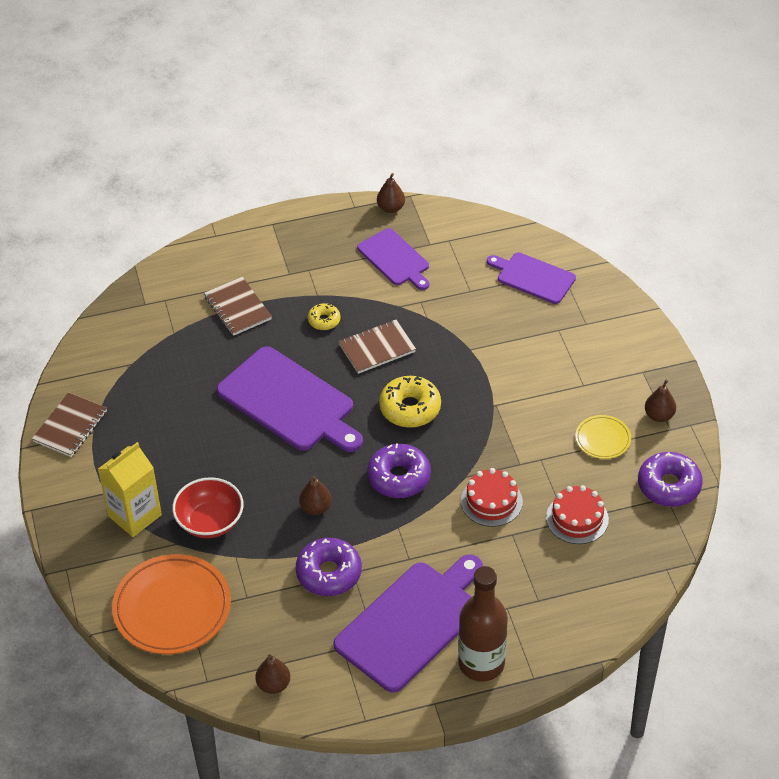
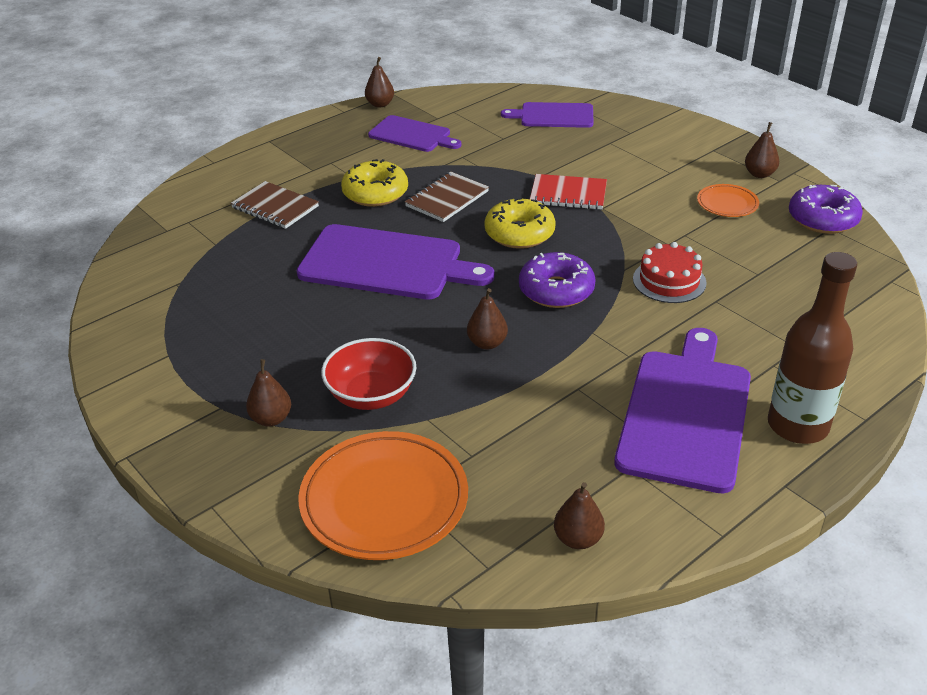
camera: 25 degrees left, 10 degrees down
brown notebook [32,392,107,457] -> none
yellow carton [98,442,162,537] -> brown pear [246,359,291,426]
purple donut [296,538,362,596] -> none
yellow donut [308,303,341,330] -> yellow donut [341,159,408,207], size x1.81
red cake [546,485,609,544] -> none
yellow plate [575,415,631,459] -> orange plate [697,184,759,217]
none -> red notebook [530,174,607,210]

